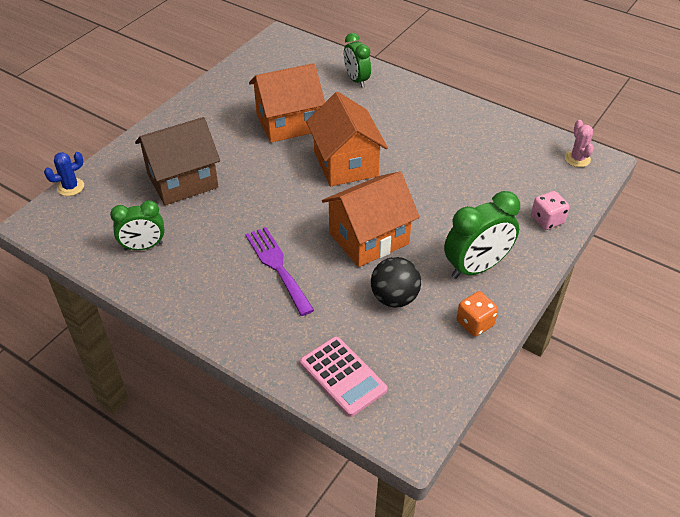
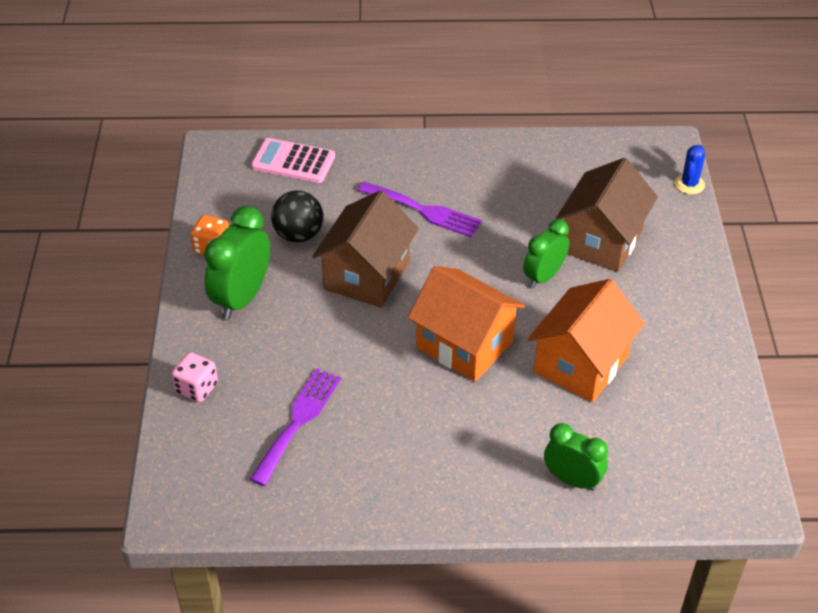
camera: 145 degrees right, 0 degrees up
green clock [110,200,165,251] -> green clock moved to [523,219,569,288]
orange house [322,172,420,267] -> brown house [312,190,419,308]
pink cactus [565,120,594,167] -> none
none -> purple fork [249,368,341,486]

